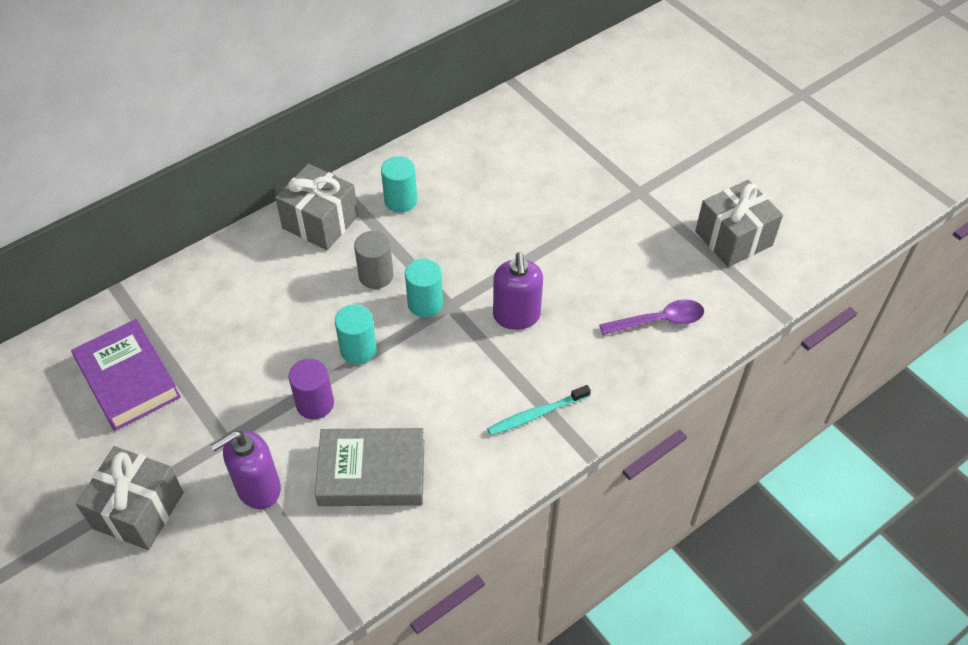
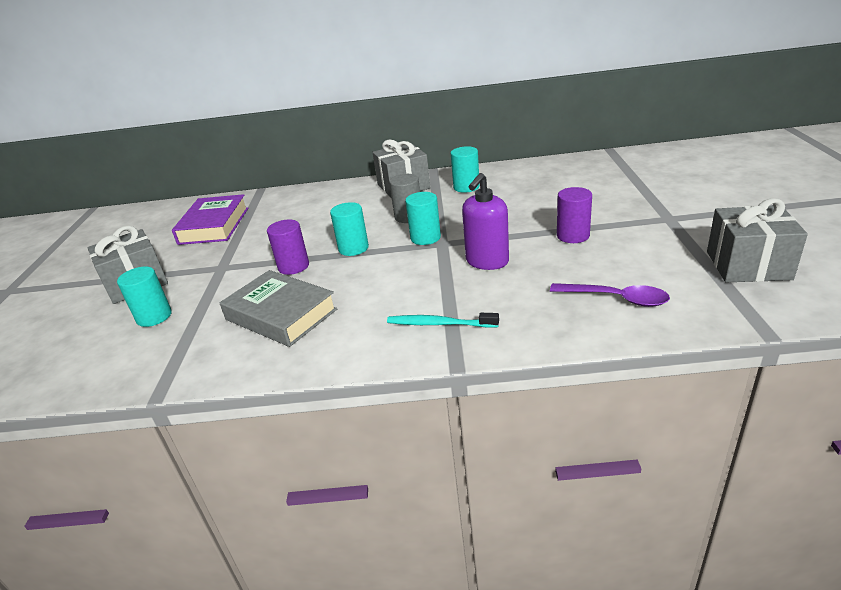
camera: 40 degrees right, 20 degrees down
purple soap dispenser [211,430,281,509] -> none
none -> turquoise cylinder [117,266,172,327]
none -> purple cylinder [557,187,592,243]

